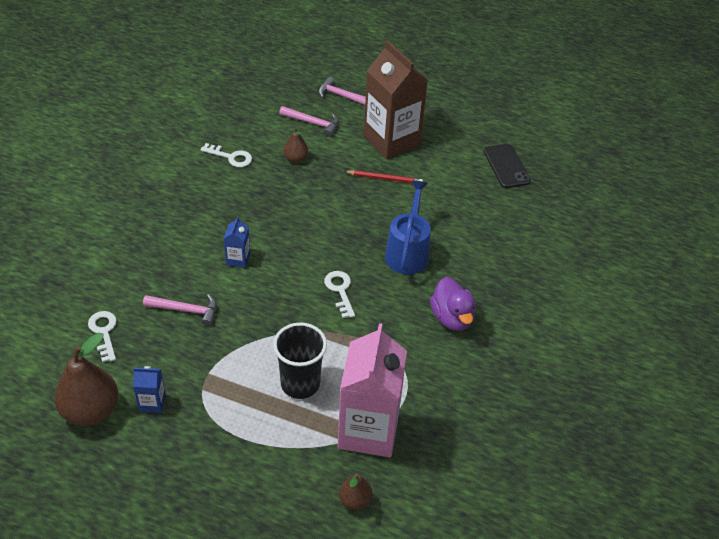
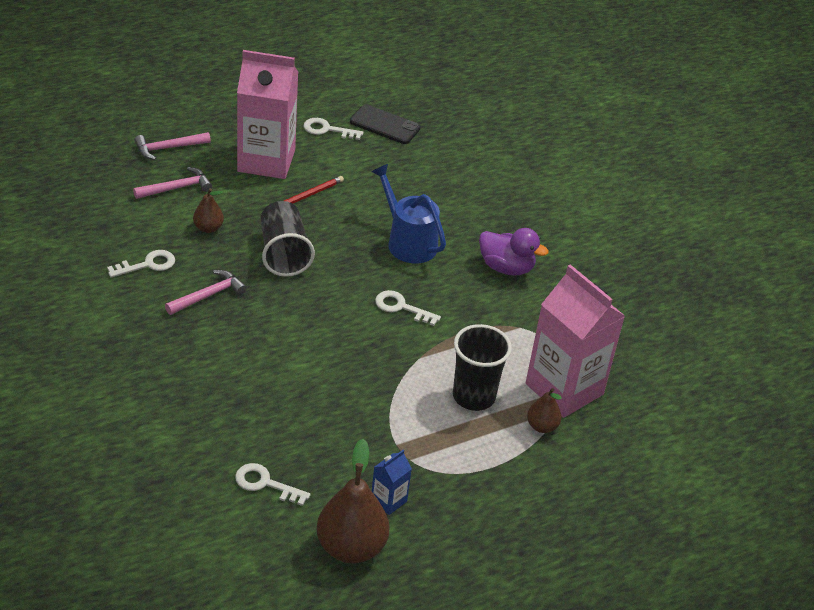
camera: 50 degrees left, 5 degrees down
pink hammer [143,294,217,326] -> pink hammer moved to [165,270,247,315]
blue carton [224,216,250,268] -> none
brown pear [339,473,373,510] -> brown pear moved to [527,388,562,433]
brown carton [363,40,428,159] -> pink carton [237,50,298,179]
none -> black cup [261,201,315,277]
none -> white key [304,118,363,140]

